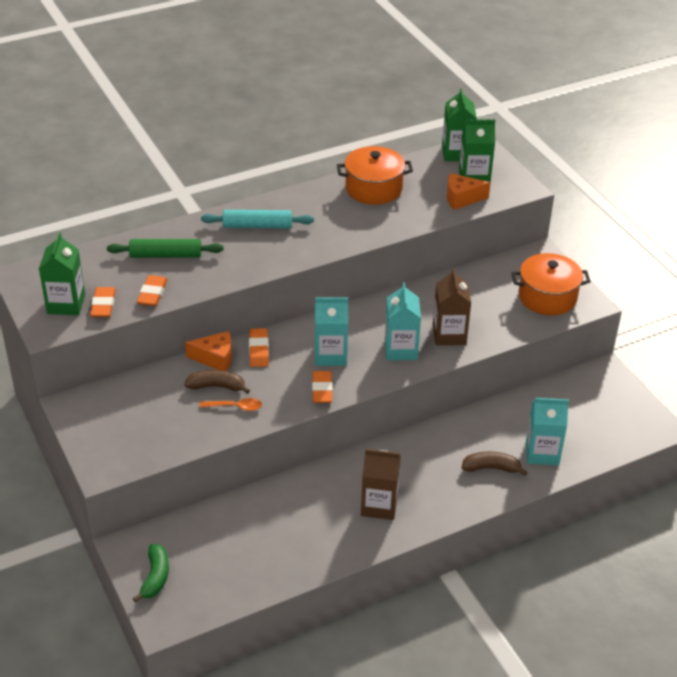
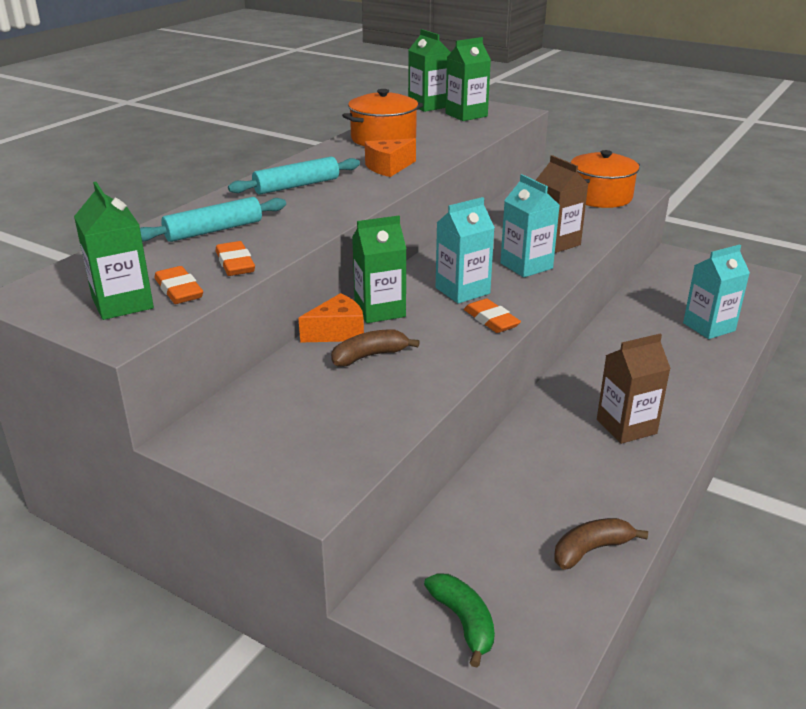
camera: 30 degrees left, 10 degrees down
green rolling pin [107,239,224,258] -> turquoise rolling pin [140,197,286,242]
orange spoon [199,398,262,411] -> none
orange eraser [249,328,269,367] -> green carton [352,216,406,323]
orange cheese [447,173,491,210] -> orange cheese moved to [365,138,416,177]
brown banana [462,452,528,476] -> brown banana moved to [554,518,648,570]

